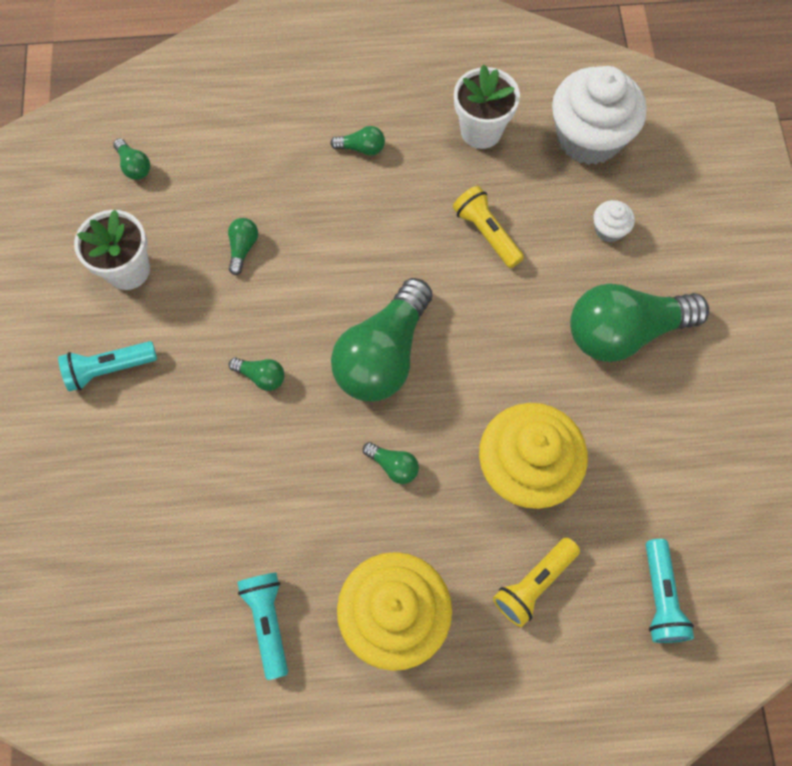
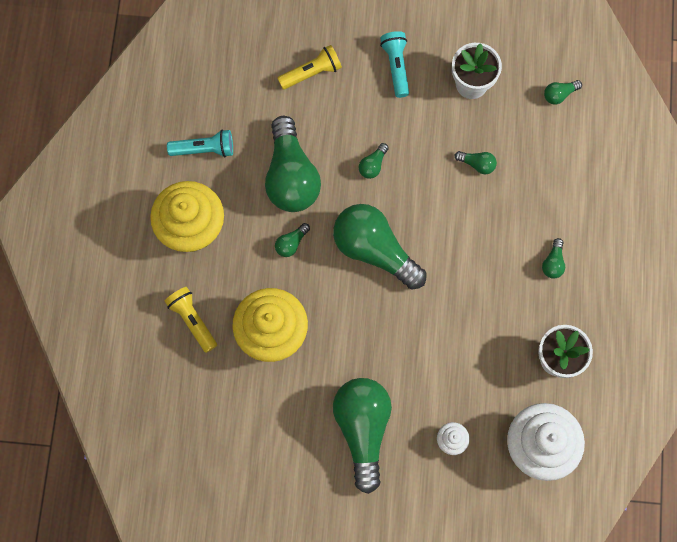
camera: 100 degrees right, 5 degrees up
yellow flashlight [453,186,524,268] -> yellow flashlight moved to [277,45,342,90]
turquoise flashlight [646,539,694,643] -> none
none -> green light bulb [265,116,321,212]

